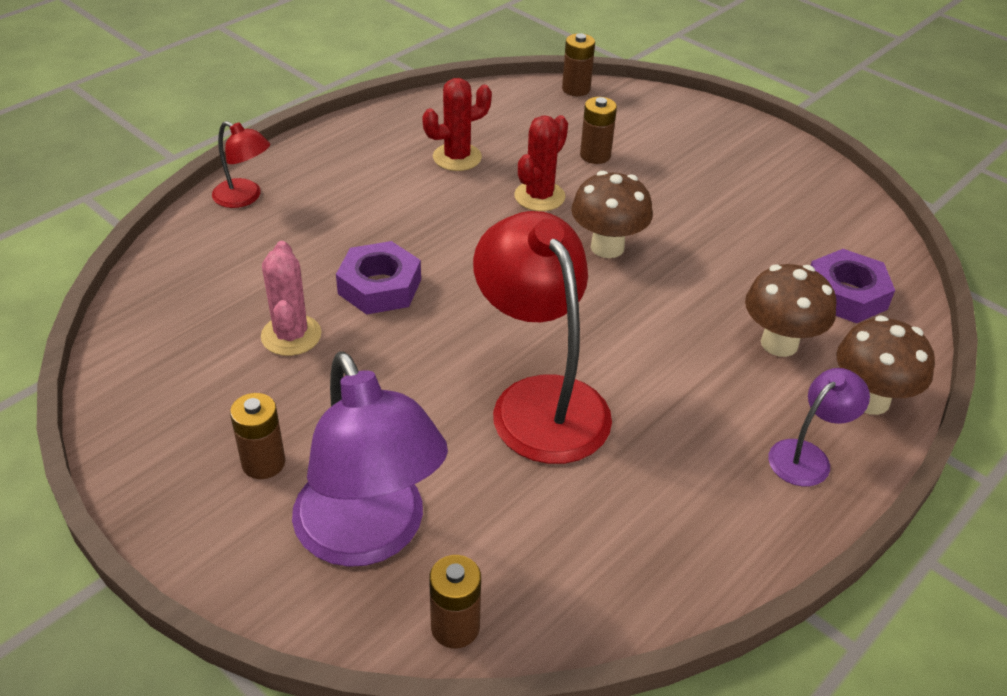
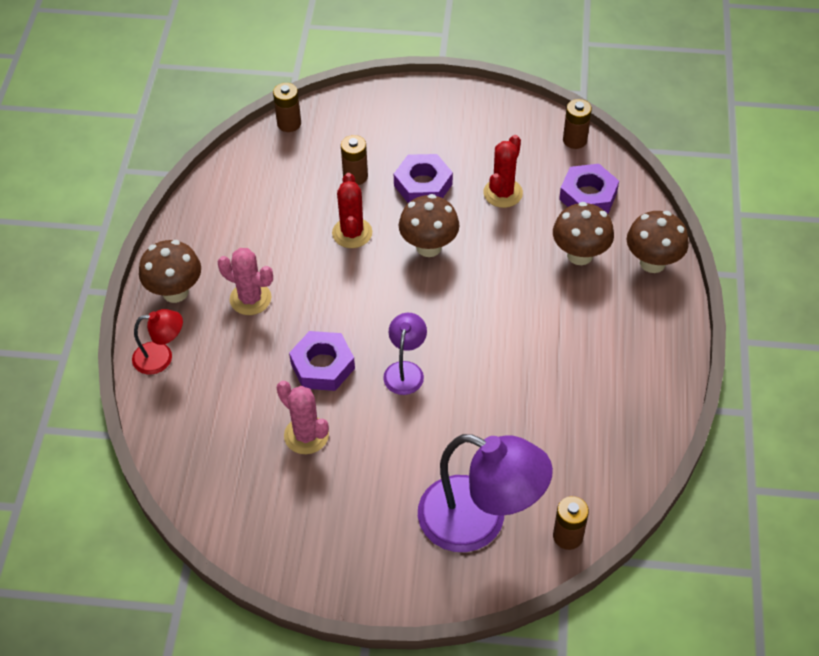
camera: 35 degrees left, 10 degrees up
brown battery [230,393,285,479] -> brown battery moved to [563,99,592,149]
red cactus [422,78,492,171] -> red cactus moved to [483,135,523,208]
red lamp [473,211,612,464] -> none
purple lamp [768,368,870,486] -> purple lamp moved to [383,313,427,395]
none -> brown mushroom [139,240,201,303]
none -> pink cactus [217,248,273,315]
none -> purple nut [394,154,453,203]

